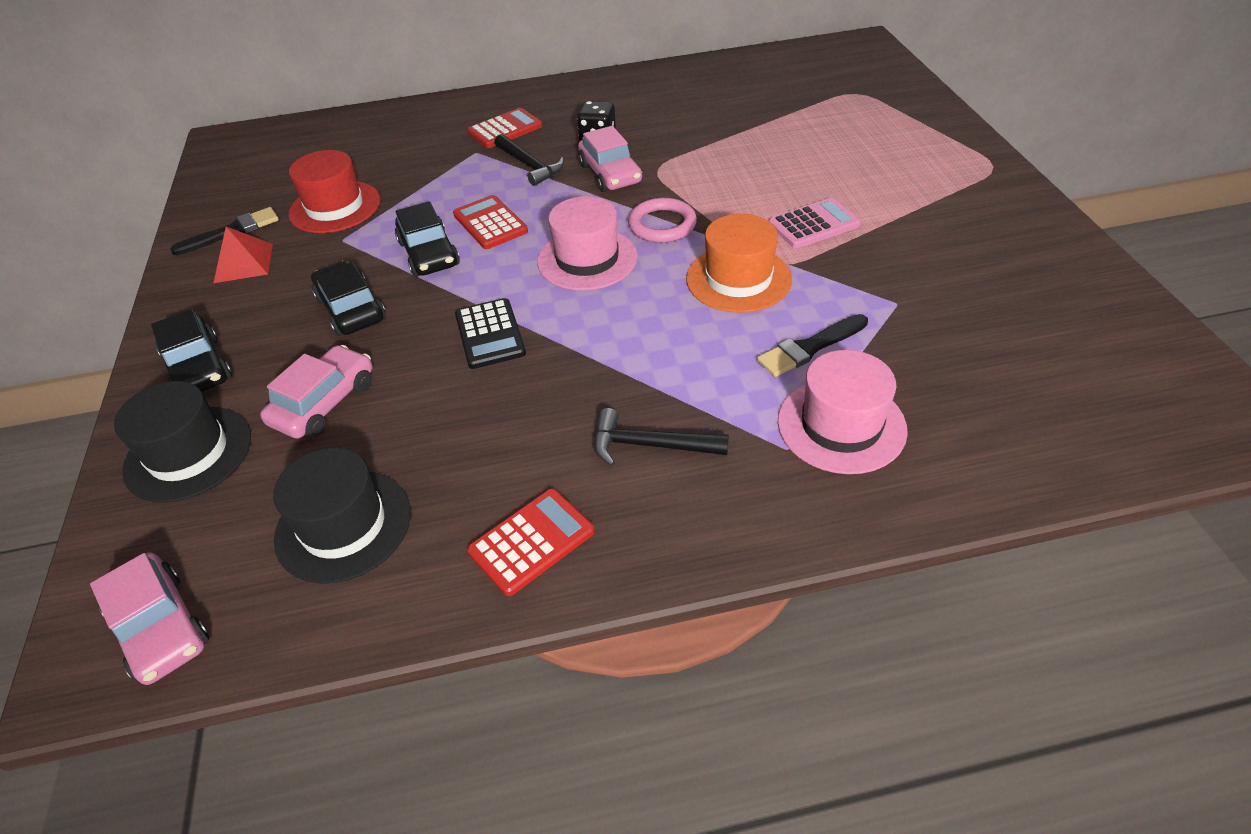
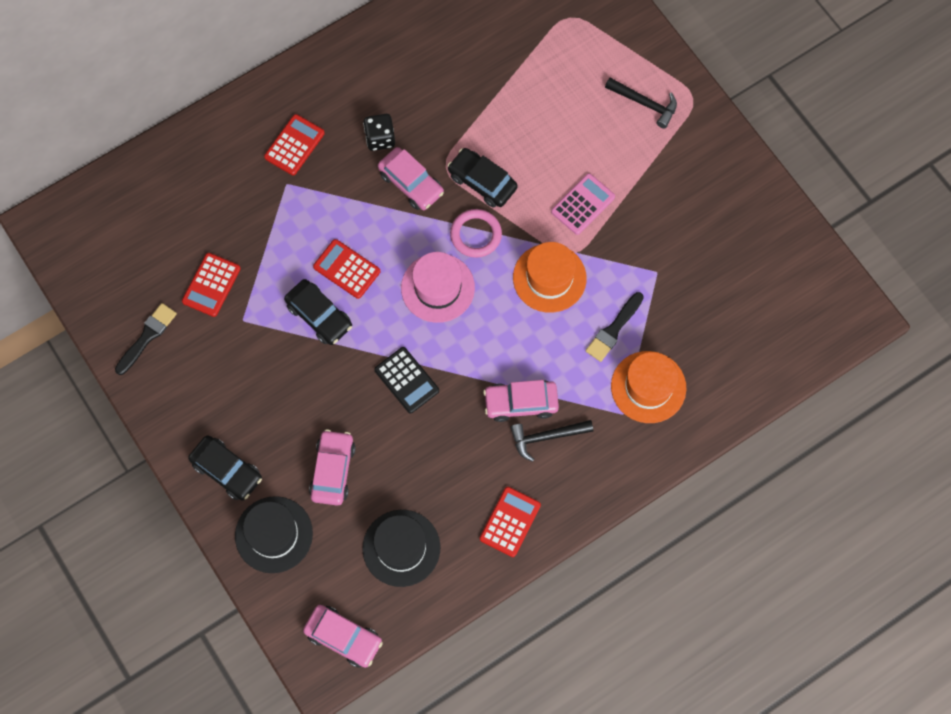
camera: 25 degrees left, 25 degrees up
red pyramid [214,227,273,283] -> none
red hat [289,150,380,233] -> red calculator [182,253,241,317]
black car [311,260,386,336] -> black car moved to [447,148,518,208]
black hammer [495,134,564,186] -> black hammer moved to [605,78,677,129]
pink hat [778,350,908,474] -> orange hat [611,351,686,423]
none -> pink car [483,380,559,422]

